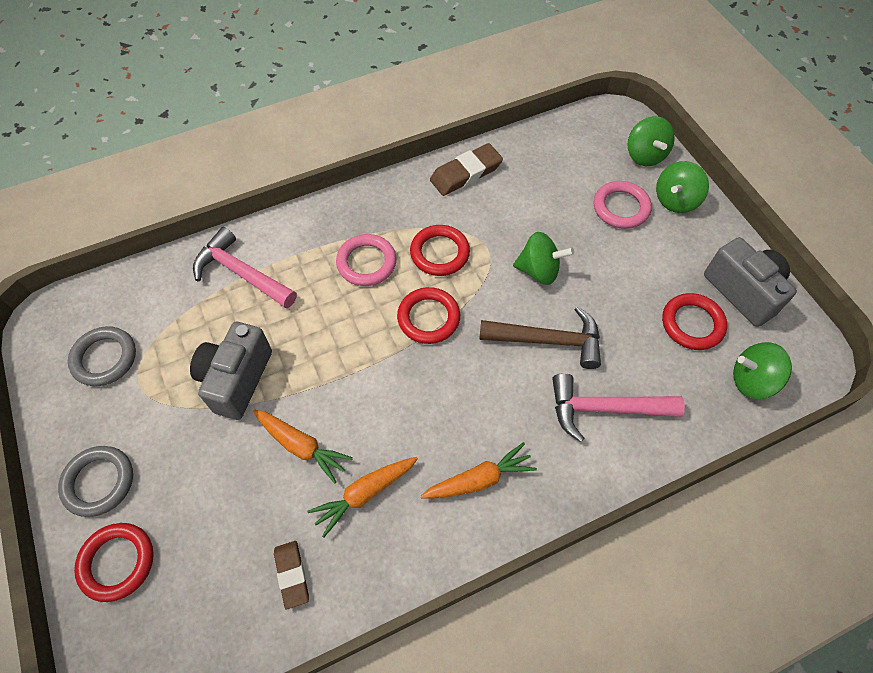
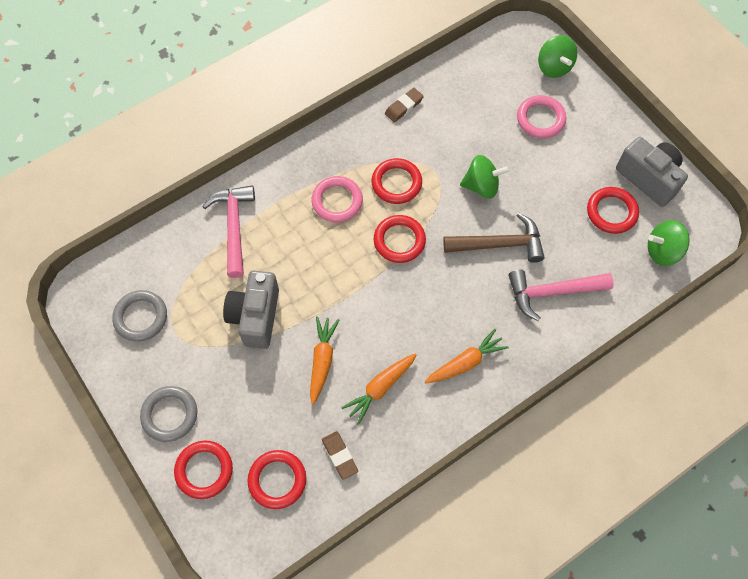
camera: 10 degrees left, 5 degrees up
pink hammer [193,227,297,309] -> pink hammer turned 60 degrees clockwise [202,185,255,278]
orange carrot [253,409,353,484] -> orange carrot turned 105 degrees counterclockwise [310,316,339,405]
brown eraser [430,143,503,196] -> brown eraser [385,88,424,122], size x0.65
green spinning top [656,161,709,213] -> none
none -> red ring [248,450,306,509]

